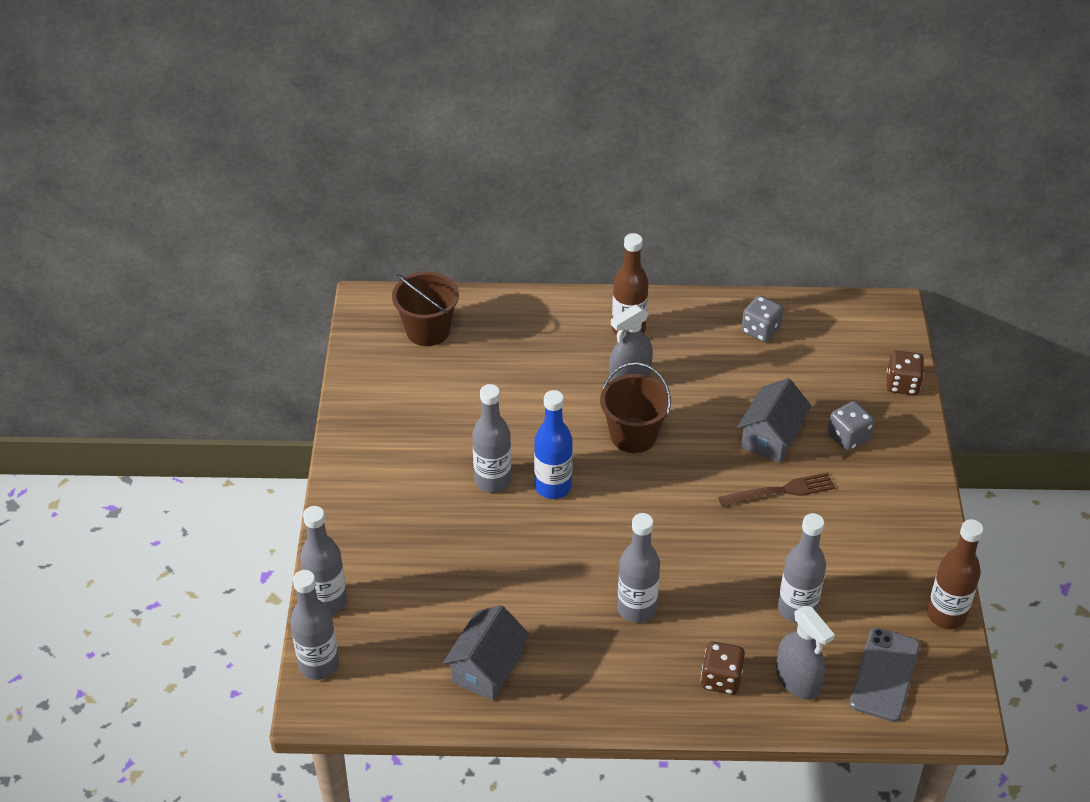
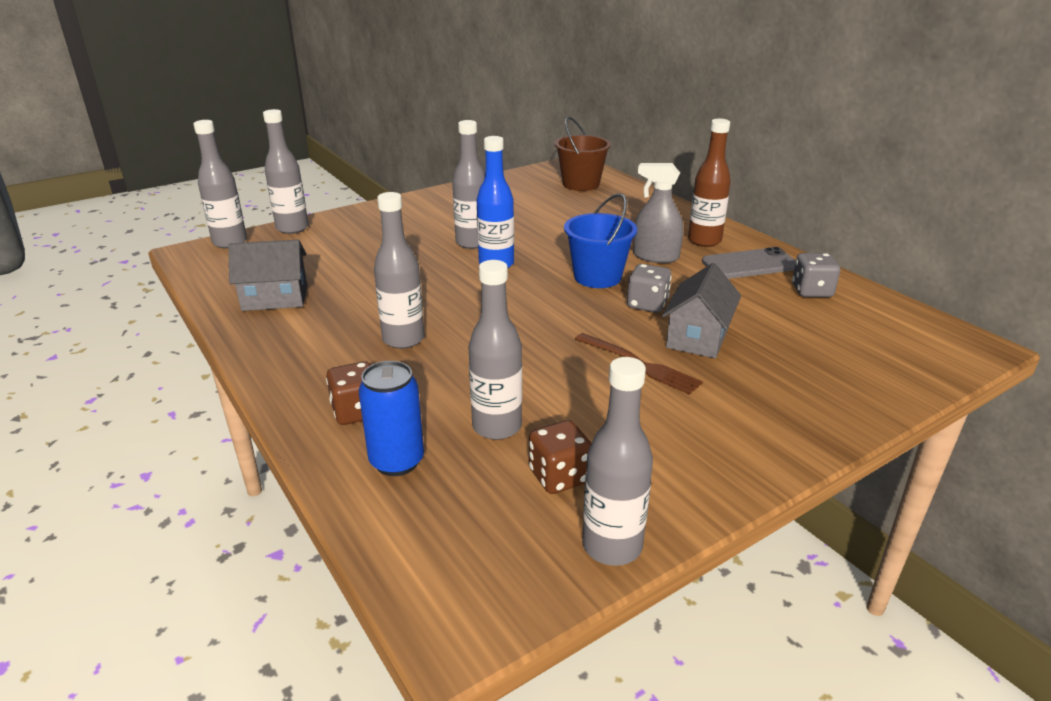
camera: 55 degrees right, 15 degrees down
brown bucket [600,362,671,453] -> blue bucket [564,193,637,288]
grey house [737,378,812,463] -> grey house turned 60 degrees counterclockwise [662,263,741,358]
grey spray bottle [776,606,835,700] -> blue can [359,361,424,476]
grey dice [828,401,874,451] -> grey dice moved to [627,264,672,313]
grey phone [850,628,920,722] -> grey phone moved to [702,247,796,279]
brown dice [887,351,924,395] -> brown dice moved to [529,420,591,494]
brown bottle [927,519,983,629] -> grey bottle [582,357,653,566]

